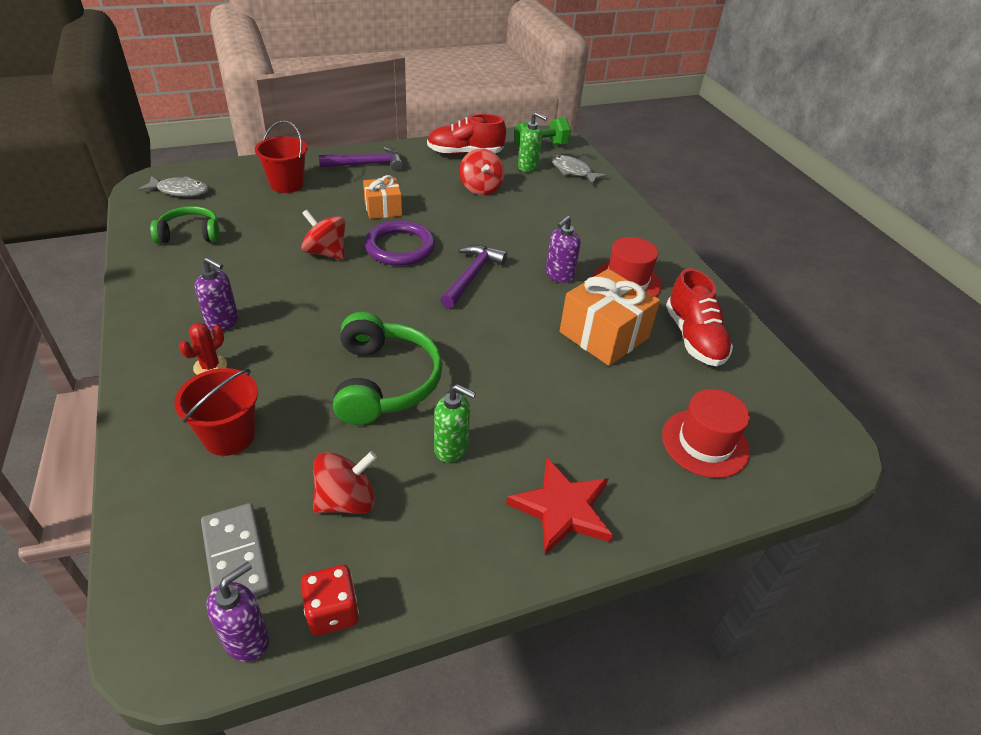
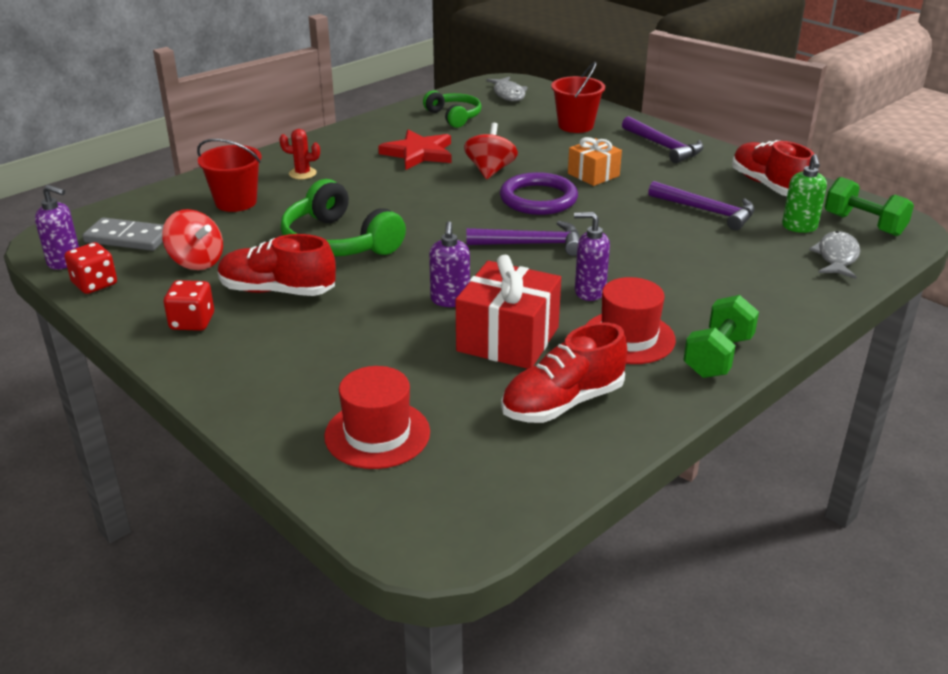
camera: 70 degrees right, 10 degrees down
purple soap dispenser [195,257,238,331] -> purple soap dispenser moved to [429,221,470,307]
grey domino [201,503,271,597] -> grey domino turned 60 degrees clockwise [82,218,164,251]
green headphones [333,312,443,425] -> green headphones turned 75 degrees clockwise [281,179,406,256]
green soap dispenser [434,384,476,462] -> red shoe [218,234,336,296]
red spinning top [460,148,504,195] -> purple hammer [648,181,755,230]
red star [506,458,613,555] -> red star moved to [378,129,452,170]
orange gift [560,269,660,366] -> red gift [456,255,561,369]
none -> red dice [164,280,214,331]
none -> green dumbbell [683,295,759,378]

